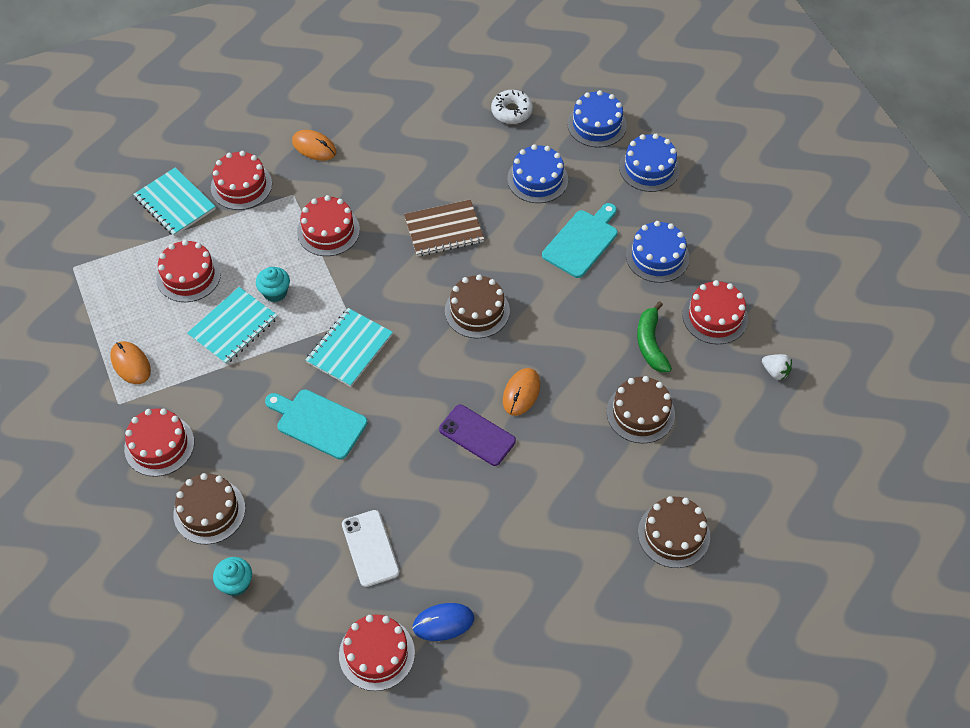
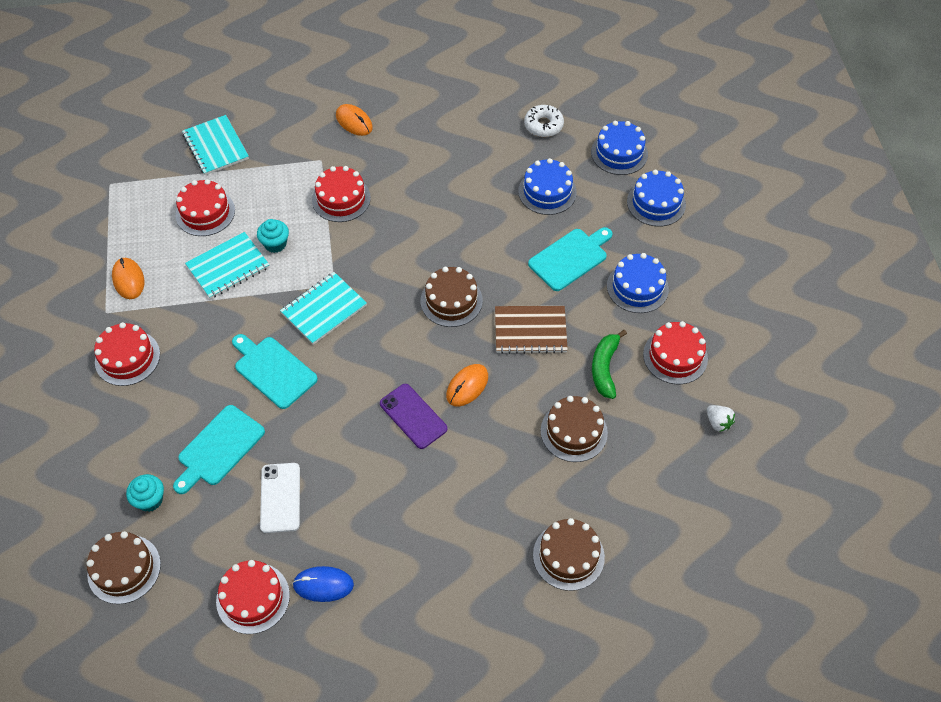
camera: 15 degrees right, 0 degrees up
brown cake [173,473,245,544] -> brown cake moved to [86,531,161,604]
red cake [211,151,272,210] -> none
brown notebook [404,200,484,257] -> brown notebook moved to [495,306,568,354]
none -> turquoise cutting board [173,405,265,494]

